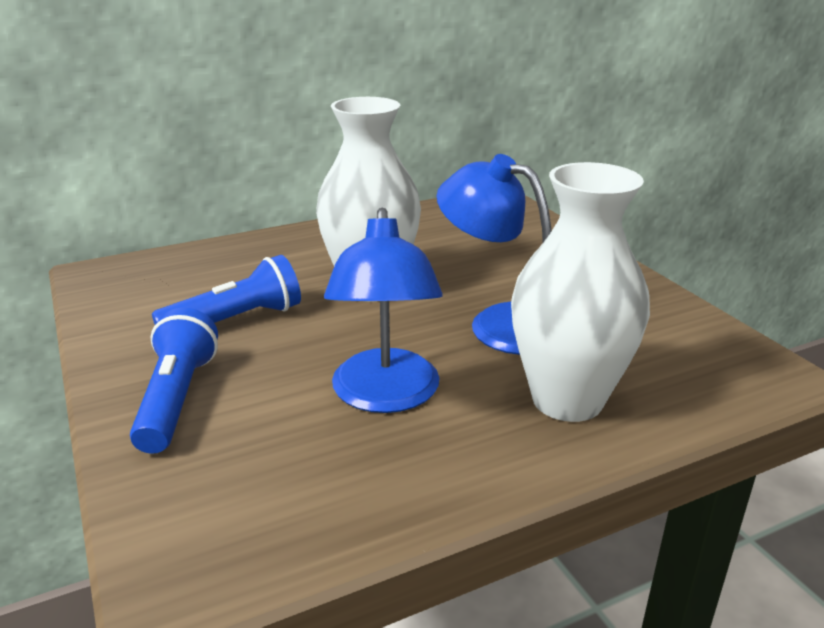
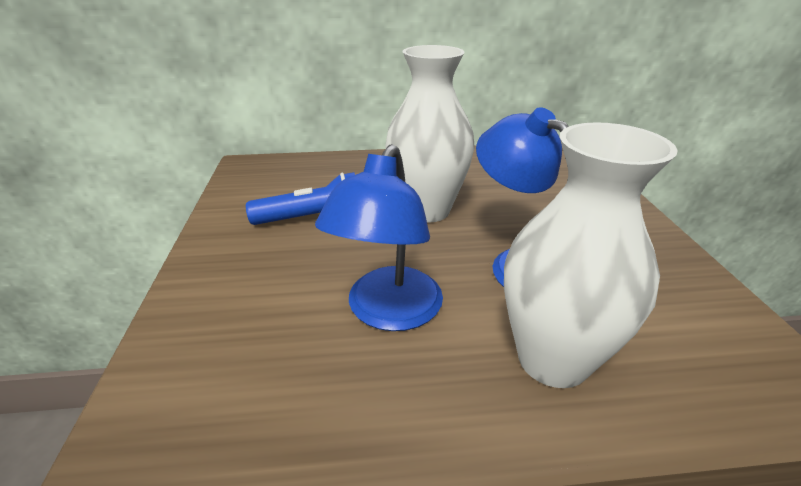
camera: 20 degrees right, 5 degrees up
blue flashlight [130,308,218,454] -> none

